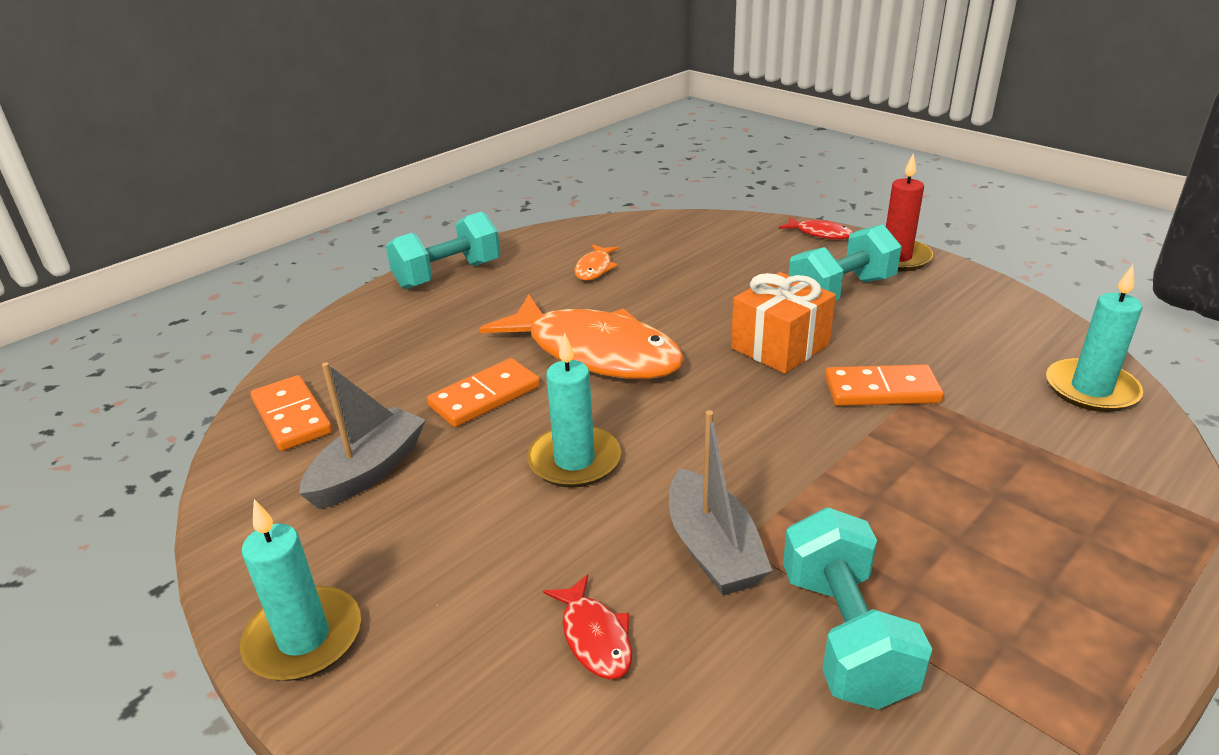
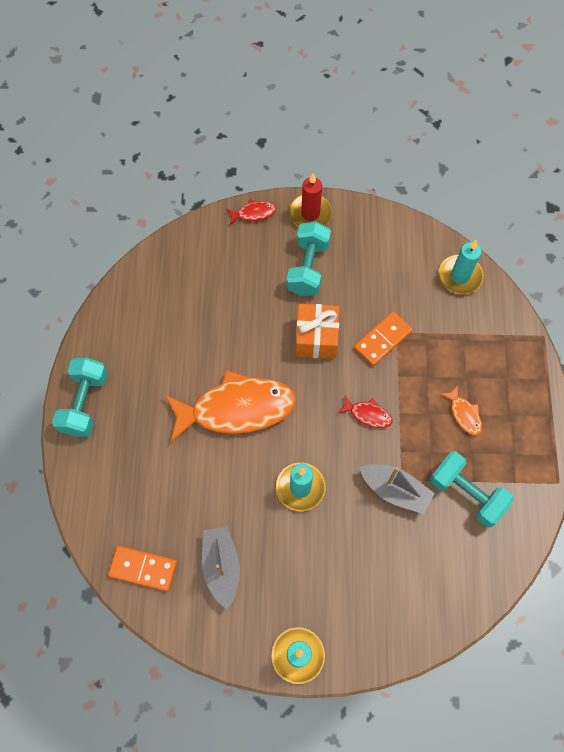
camera: 45 degrees left, 35 degrees up
orange domino [427,358,540,427] -> none
red fish [543,574,632,679] -> red fish moved to [338,396,393,428]
orange fish [575,244,619,281] -> orange fish moved to [441,385,482,435]

